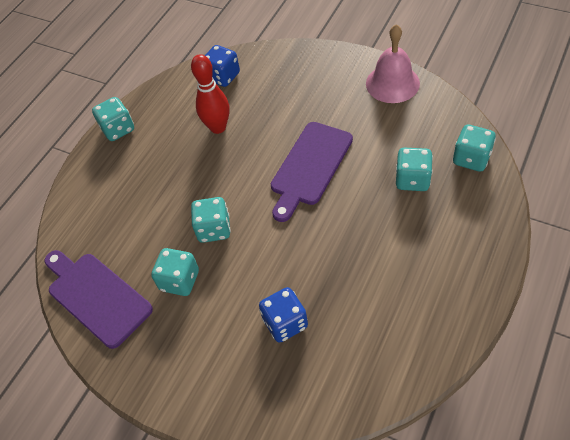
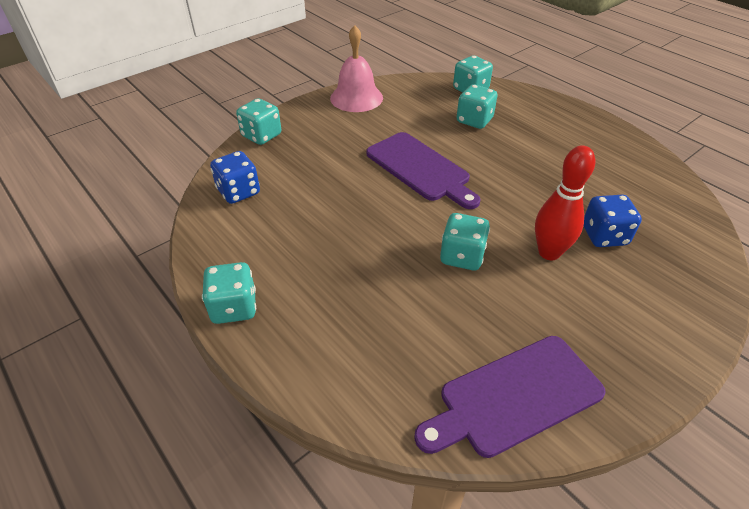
camera: 75 degrees left, 10 degrees down
turquoise dice [151,248,199,296] -> turquoise dice moved to [236,98,281,145]
red bowling pin [191,54,229,134] -> red bowling pin moved to [535,145,595,260]

